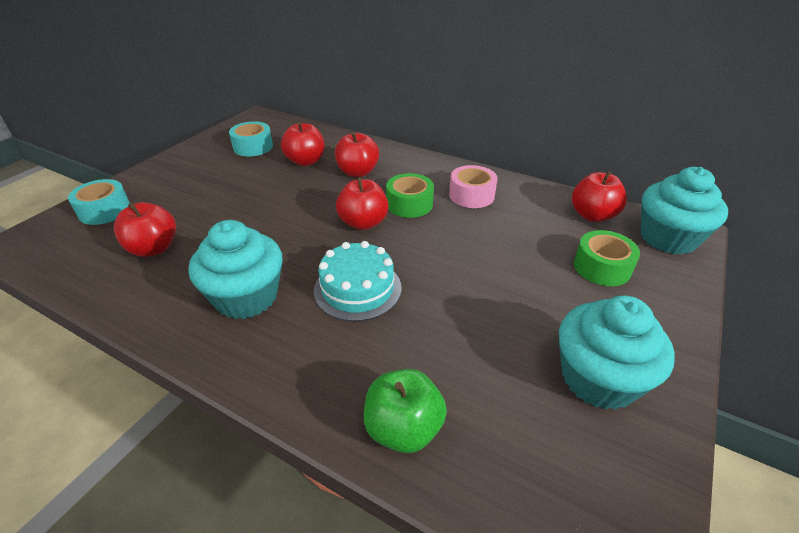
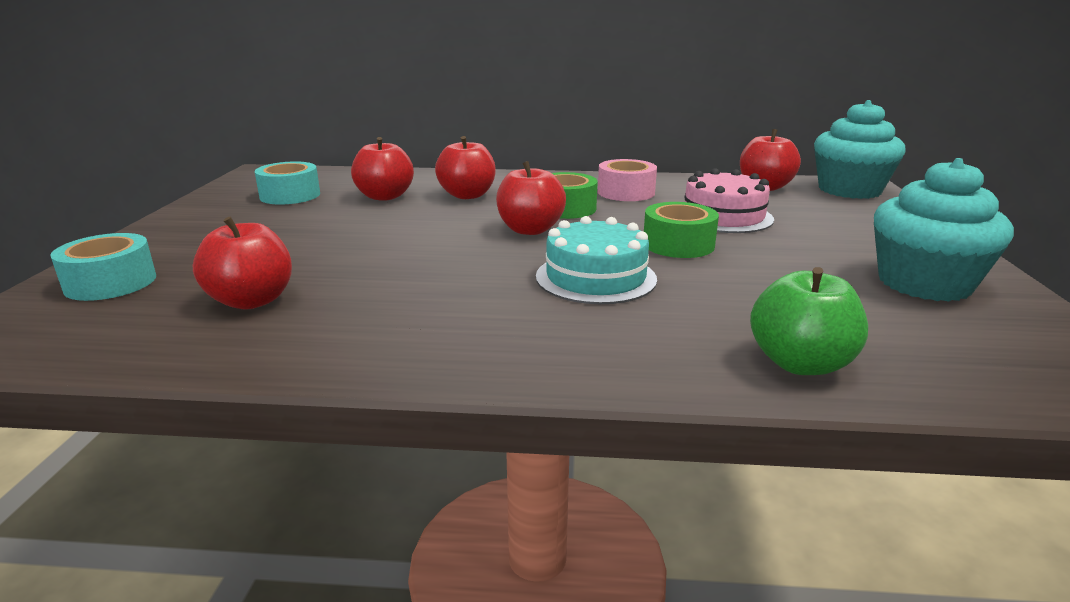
camera: 25 degrees left, 15 degrees down
turquoise cupcake [189,220,282,319] -> none
green tape [574,230,640,286] -> green tape moved to [644,202,719,258]
none -> pink cake [684,168,774,233]

